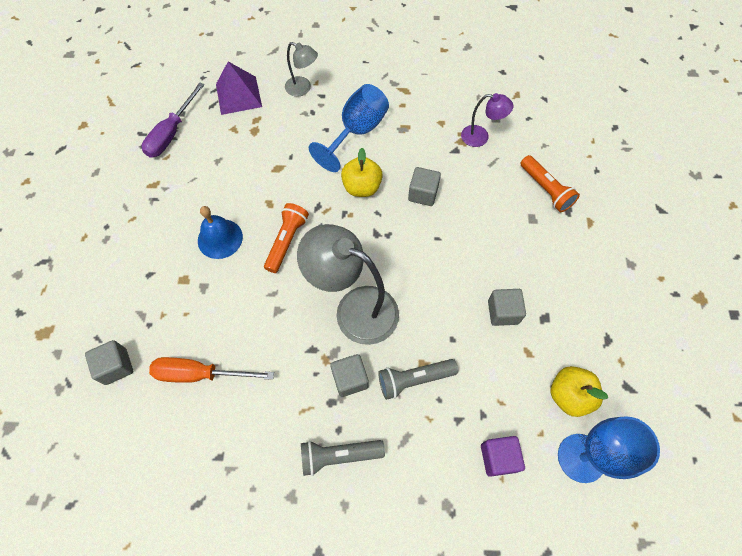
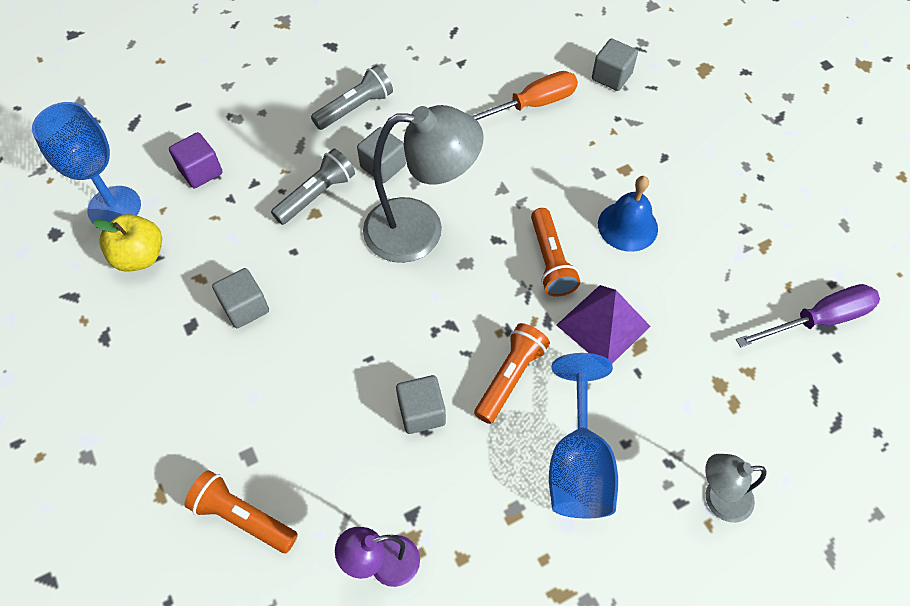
camera: 150 degrees right, 5 degrees down
purple screwdriver [142,82,204,158] -> purple screwdriver turned 75 degrees clockwise [736,284,880,347]
purple pyramid [216,62,262,115] -> purple pyramid moved to [556,285,651,364]
yellow apple [341,148,383,197] -> orange flashlight [474,323,550,424]

